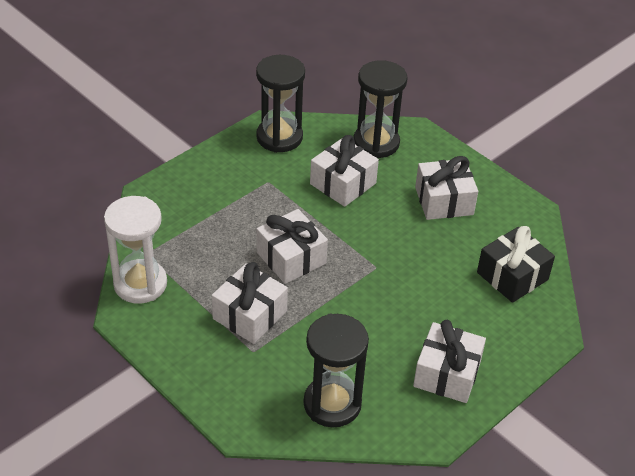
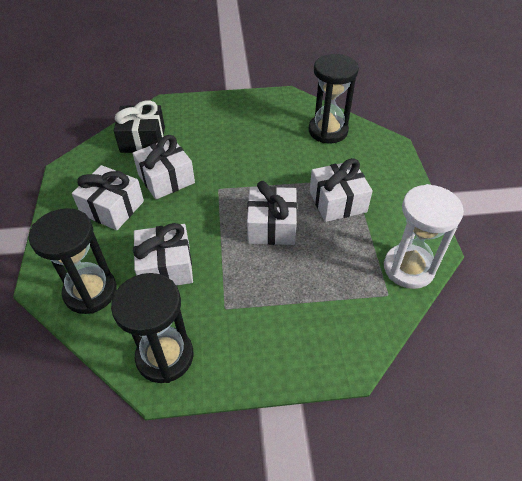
camera: 140 degrees left, 5 degrees up
white gift [413,320,486,403] -> white gift moved to [132,135,195,200]

